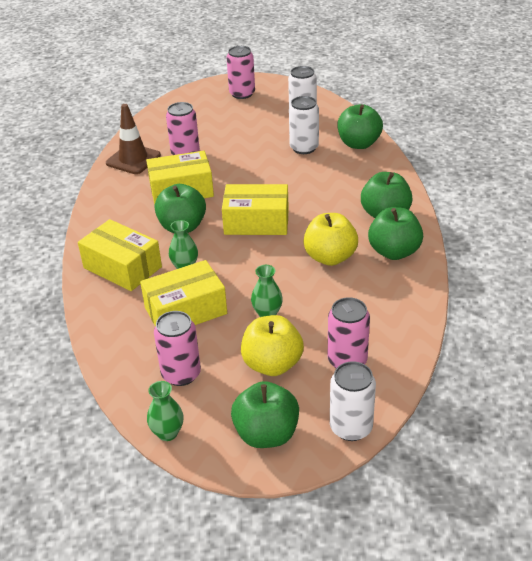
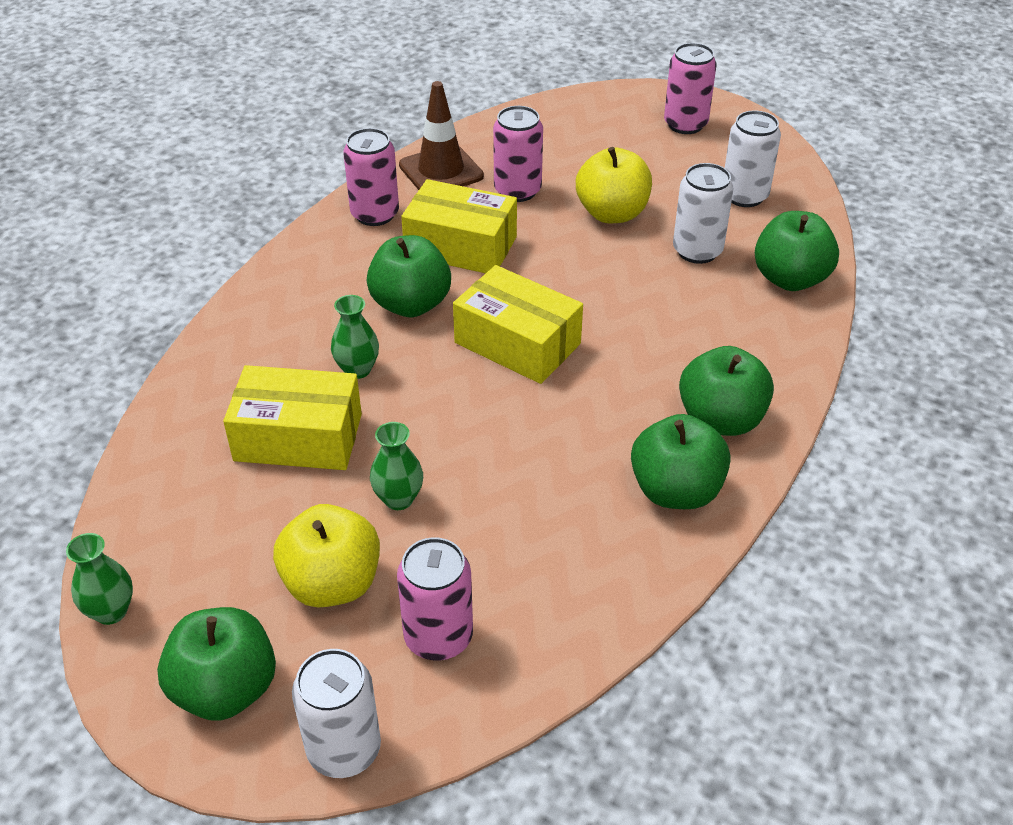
camera: 30 degrees right, 5 degrees up
yellow box [78,219,162,291] -> none
pink can [154,311,201,386] -> pink can moved to [343,128,399,226]
yellow apple [303,213,358,266] -> yellow apple moved to [576,147,652,223]

